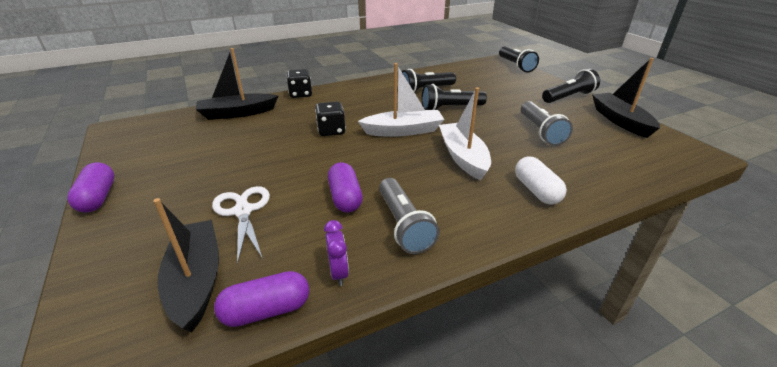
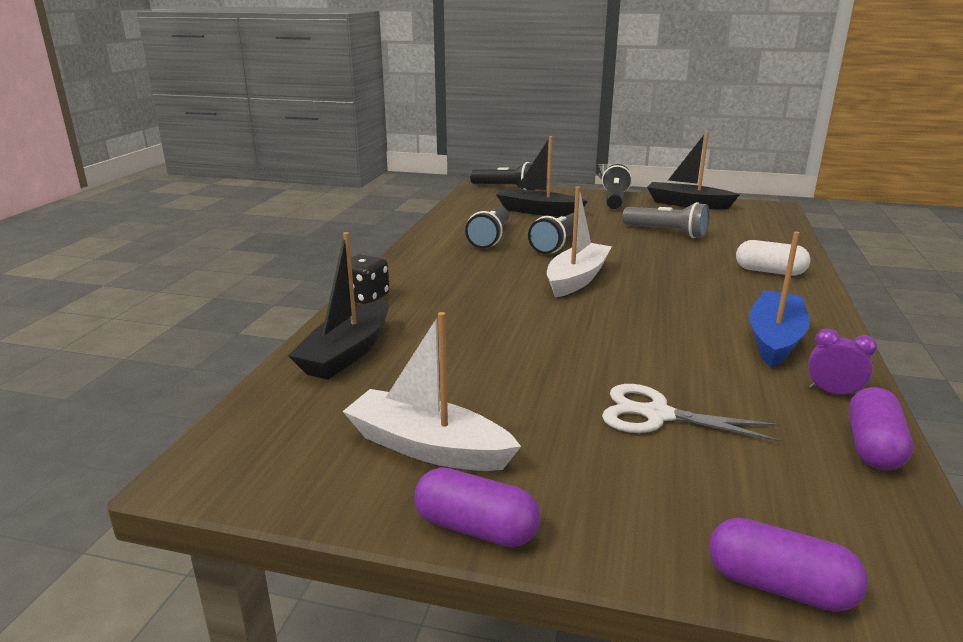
camera: 50 degrees left, 10 degrees down
black boat [153,198,219,332] -> black boat moved to [496,136,588,217]
black dice [315,101,346,136] -> none
purple capsule [328,163,363,213] -> purple capsule moved to [709,518,868,612]
grey flashlight [379,178,440,254] -> blue boat [749,231,810,367]
white boat [439,88,491,181] -> white boat moved to [343,312,521,471]

